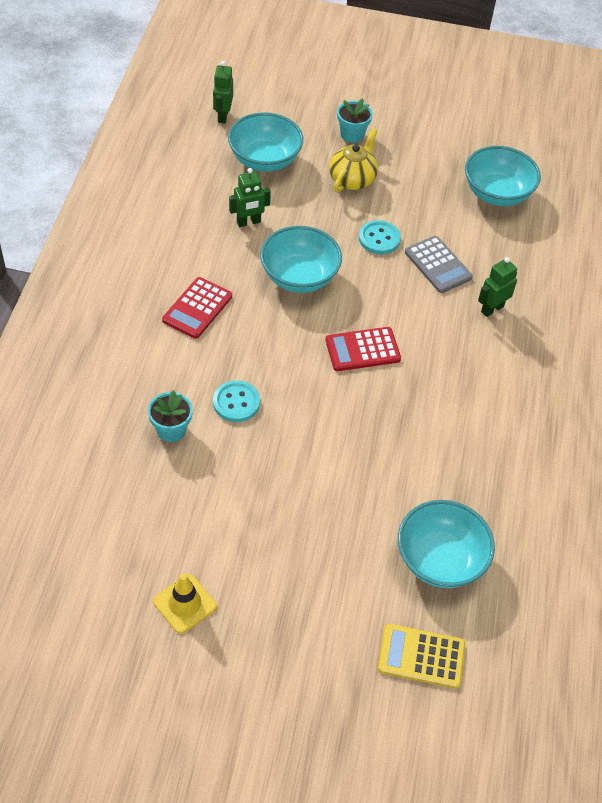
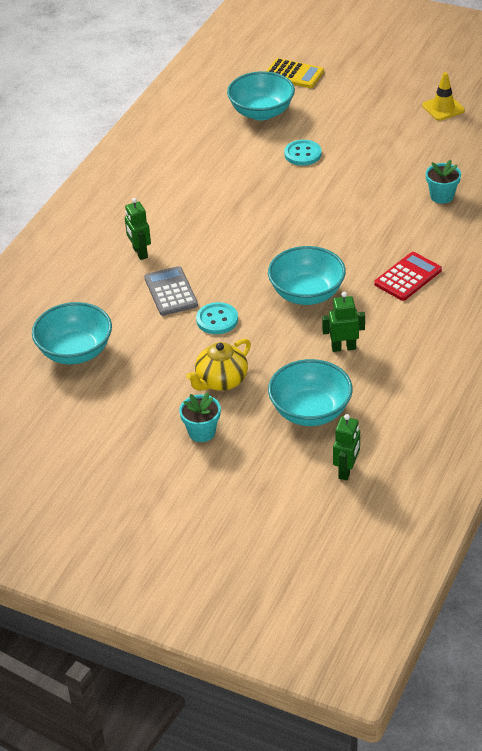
camera: 160 degrees left, 10 degrees down
turquoise button [213,381,260,422] -> turquoise button moved to [284,140,322,166]
red calculator [325,327,401,371] -> none
green robot [478,257,517,317] -> green robot turned 90 degrees clockwise [125,198,151,260]

